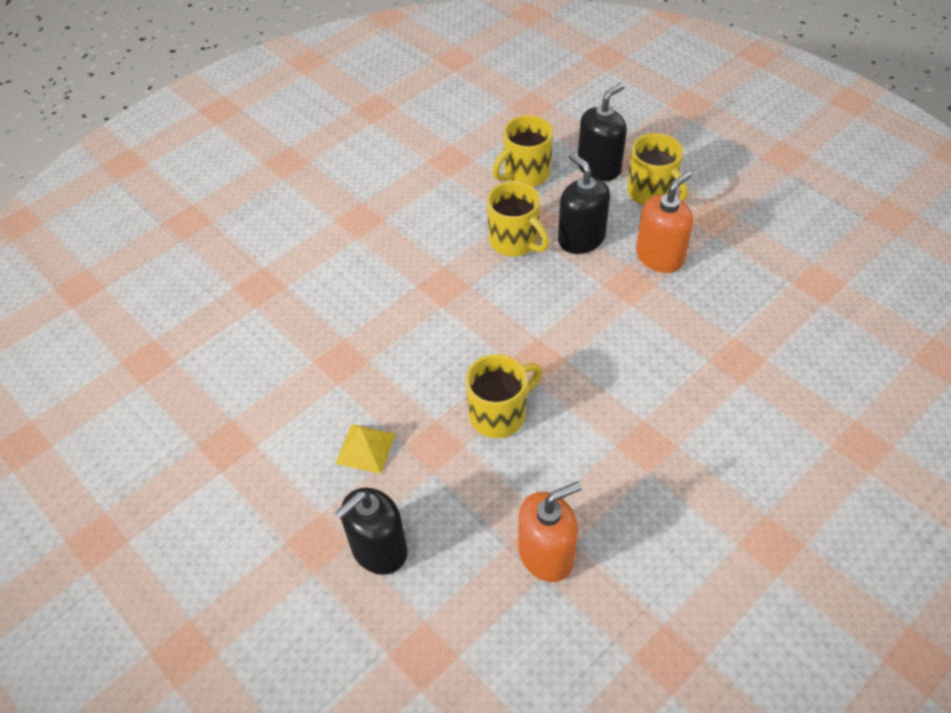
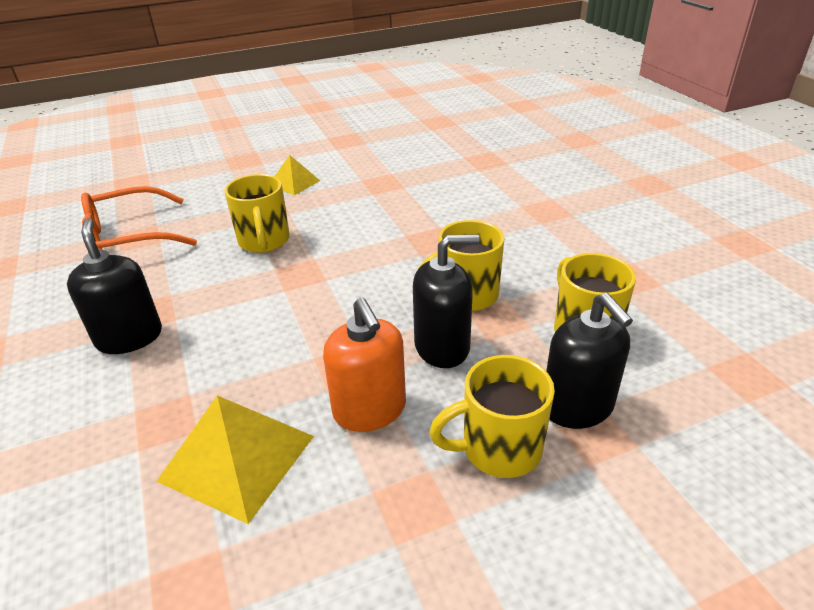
camera: 110 degrees right, 15 degrees down
black soap dispenser [335,488,408,575] -> black soap dispenser moved to [67,218,162,354]
orange soap dispenser [518,482,582,582] -> orange glasses [81,186,197,250]
none -> yellow pyramid [156,395,314,524]

